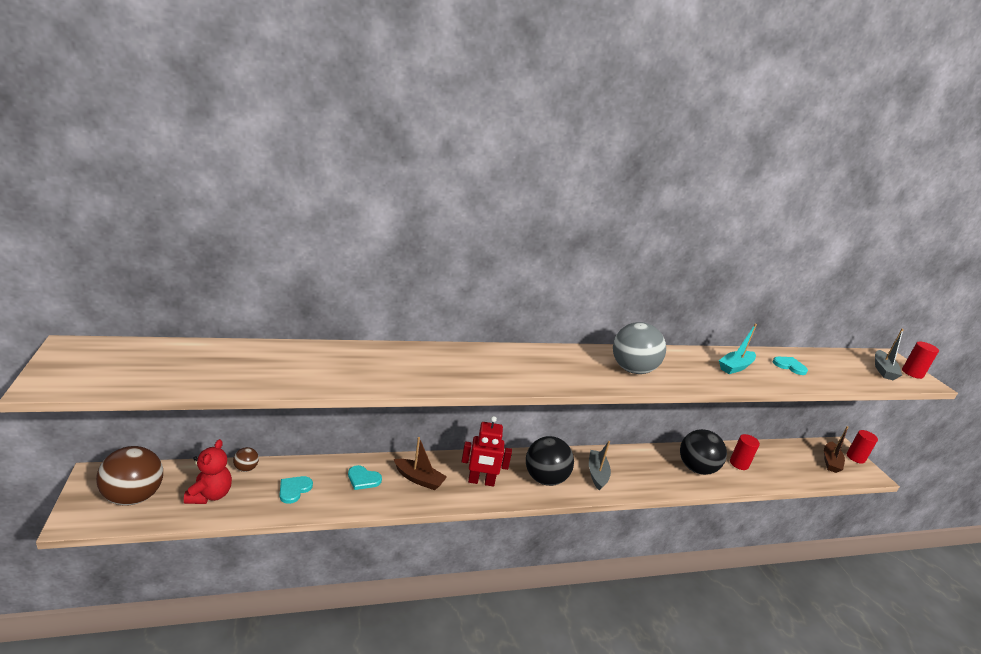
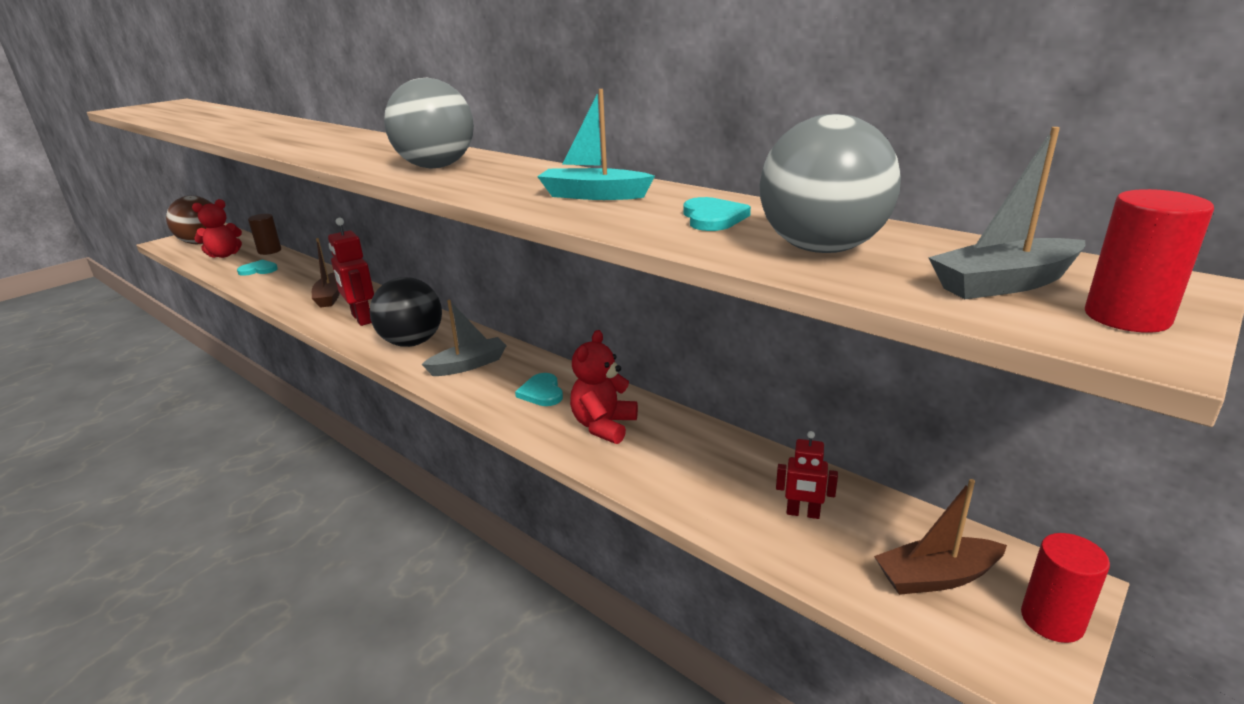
camera: 60 degrees right, 0 degrees up
brown ball [233,447,259,472] -> brown cylinder [248,214,281,255]
turquoise heart [348,465,382,490] -> turquoise heart moved to [515,373,563,406]
black ball [680,429,727,475] -> red teddy bear [570,330,638,444]
red cylinder [730,434,760,470] -> none
none -> grey ball [759,114,901,253]
none -> red robot [776,431,838,519]

